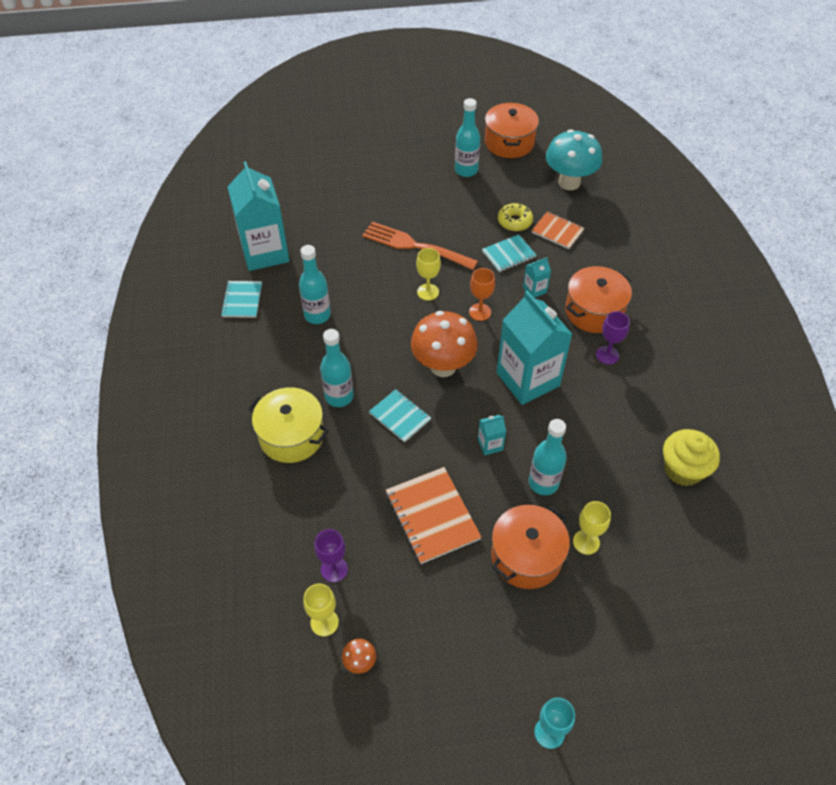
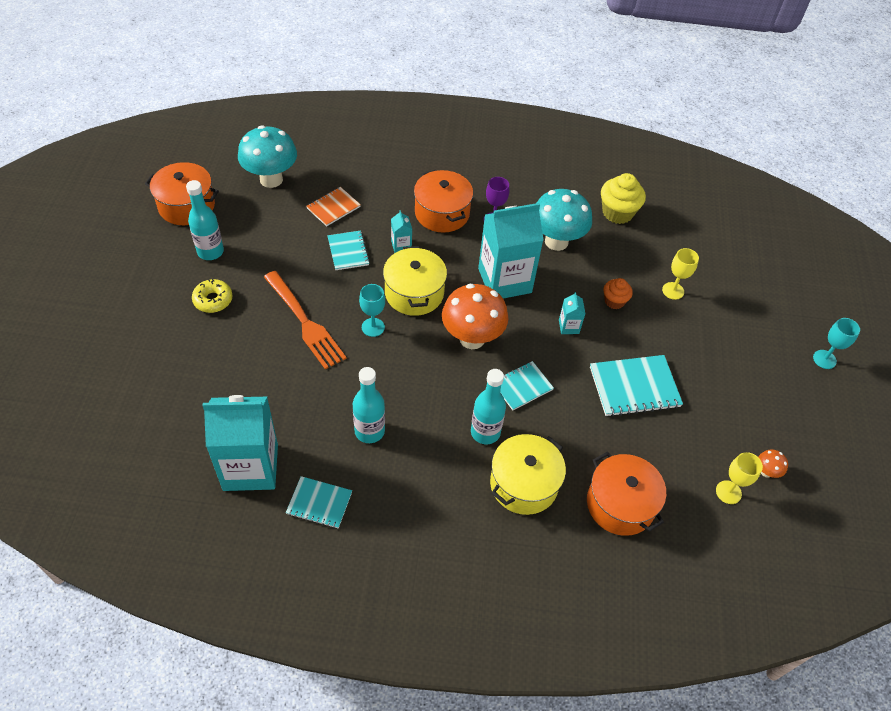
camera: 80 degrees left, 0 degrees up
purple goblet [314,529,348,582] -> none
orange fork [362,222,478,270] -> orange fork turned 75 degrees counterclockwise [264,271,347,369]
orange notebook [386,467,481,564] -> turquoise notebook [590,355,683,417]
yellow goblet [416,248,441,301] -> turquoise goblet [359,284,385,337]
orange goblet [469,268,495,321] -> yellow pot [383,246,447,316]
orange pot [491,505,570,589] -> orange pot moved to [587,452,666,536]
yellow donut [498,203,533,231] -> yellow donut moved to [192,279,233,313]
turquoise bottle [529,419,567,495] -> orange cupcake [604,278,633,309]
none -> turquoise mushroom [537,189,592,251]

